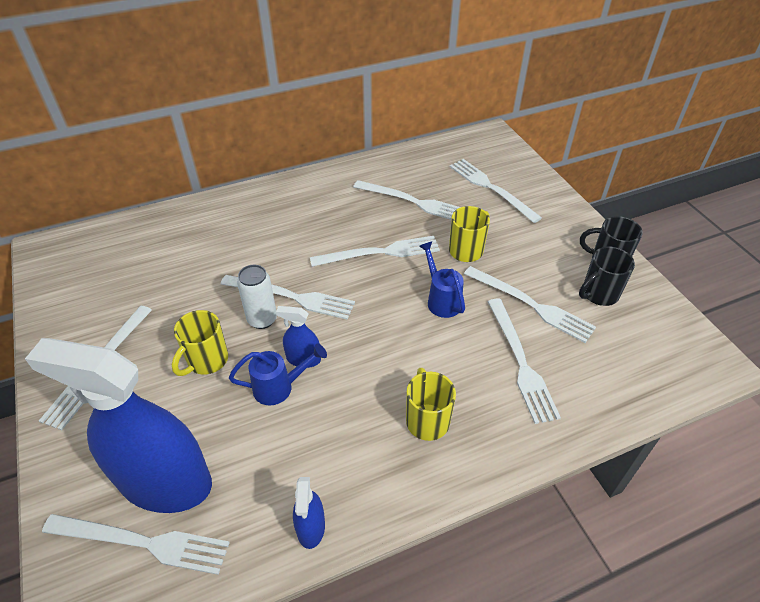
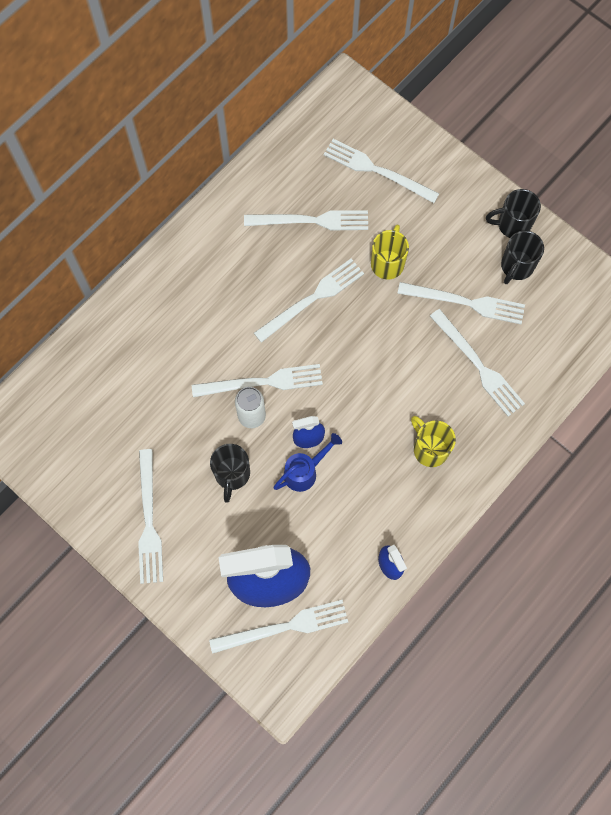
camera: 25 degrees left, 25 degrees up
yellow mug [172,310,228,376] -> black mug [210,444,250,503]
blue watering can [419,241,465,318] -> none

